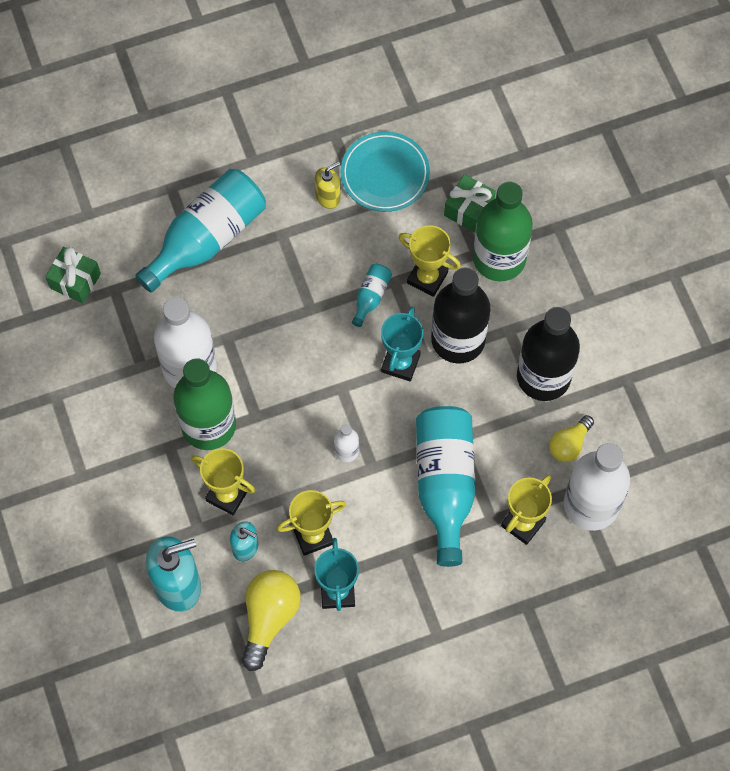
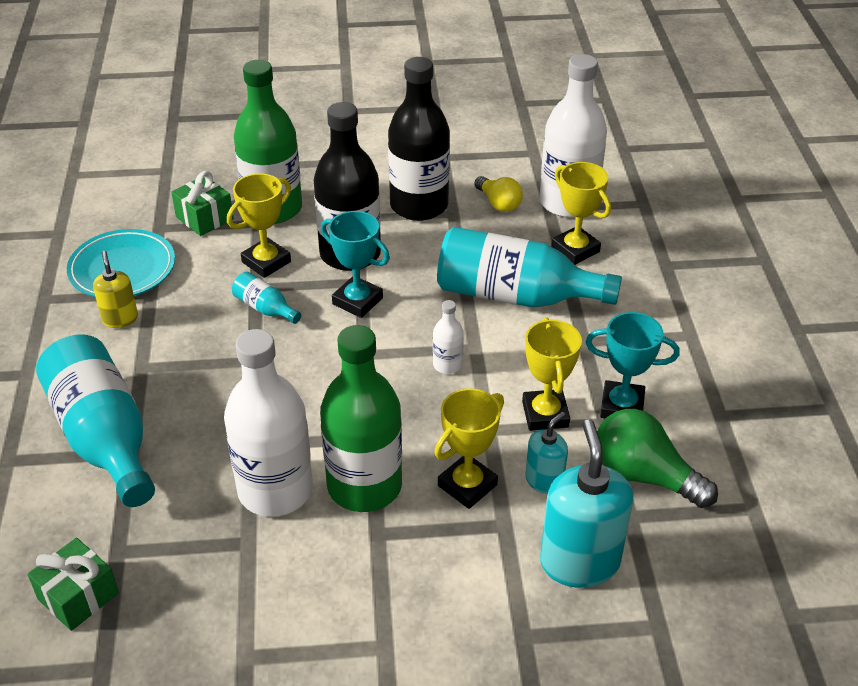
camera: 75 degrees left, 25 degrees down
yellow light bulb [242,570,301,671] -> green light bulb [597,409,718,508]

